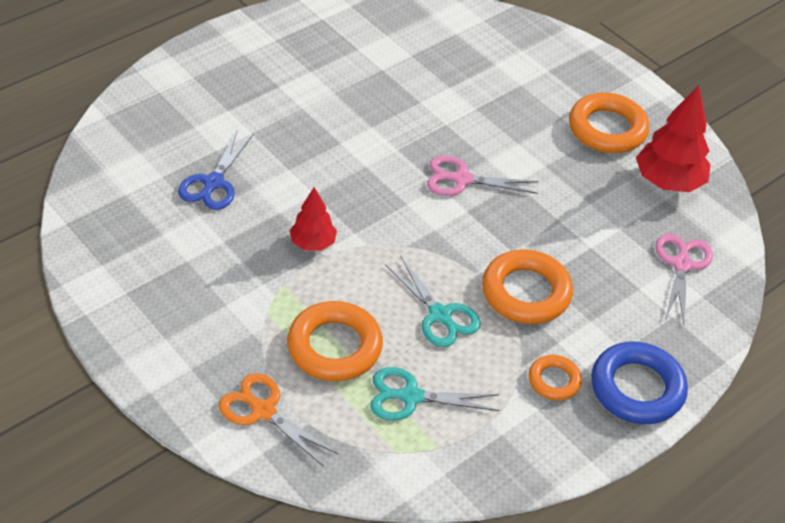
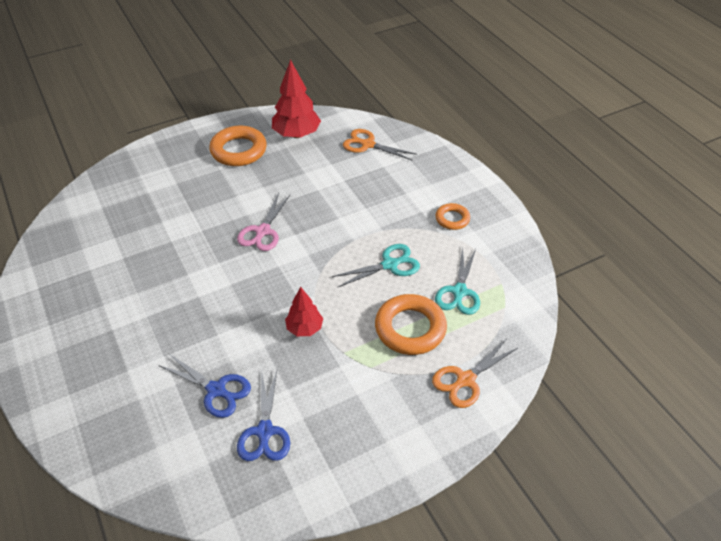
camera: 75 degrees left, 0 degrees up
orange ring [482,250,573,324] -> none
blue ring [591,341,688,424] -> none
pink scissors [656,234,713,323] -> orange scissors [343,129,417,161]
none -> blue scissors [237,371,290,461]

